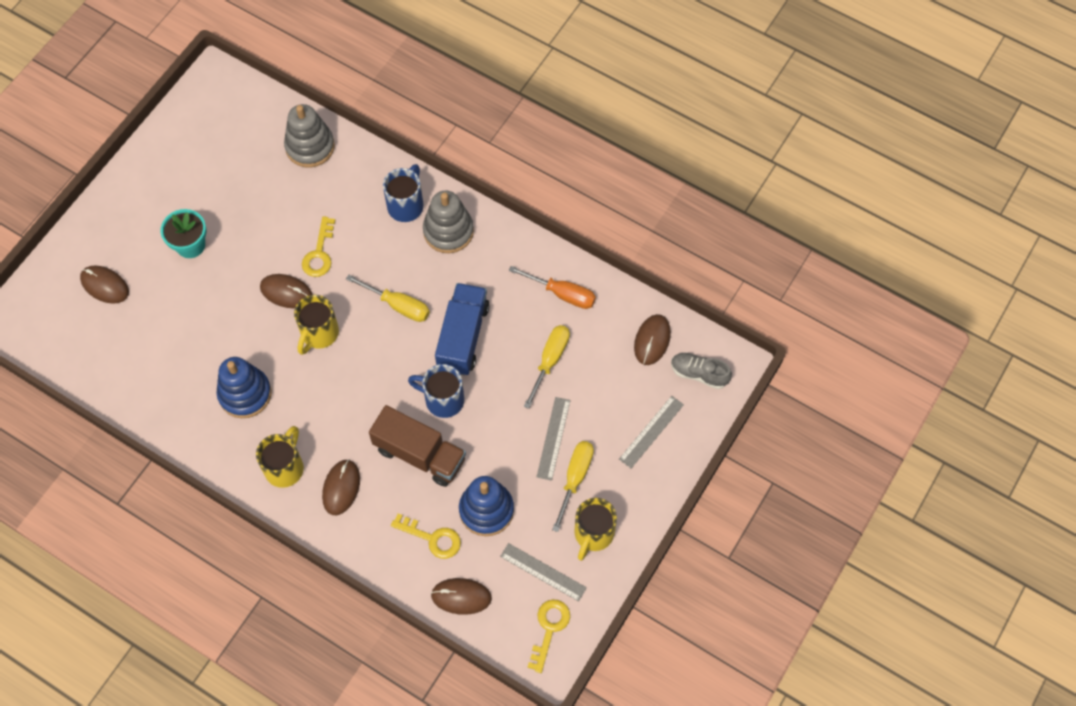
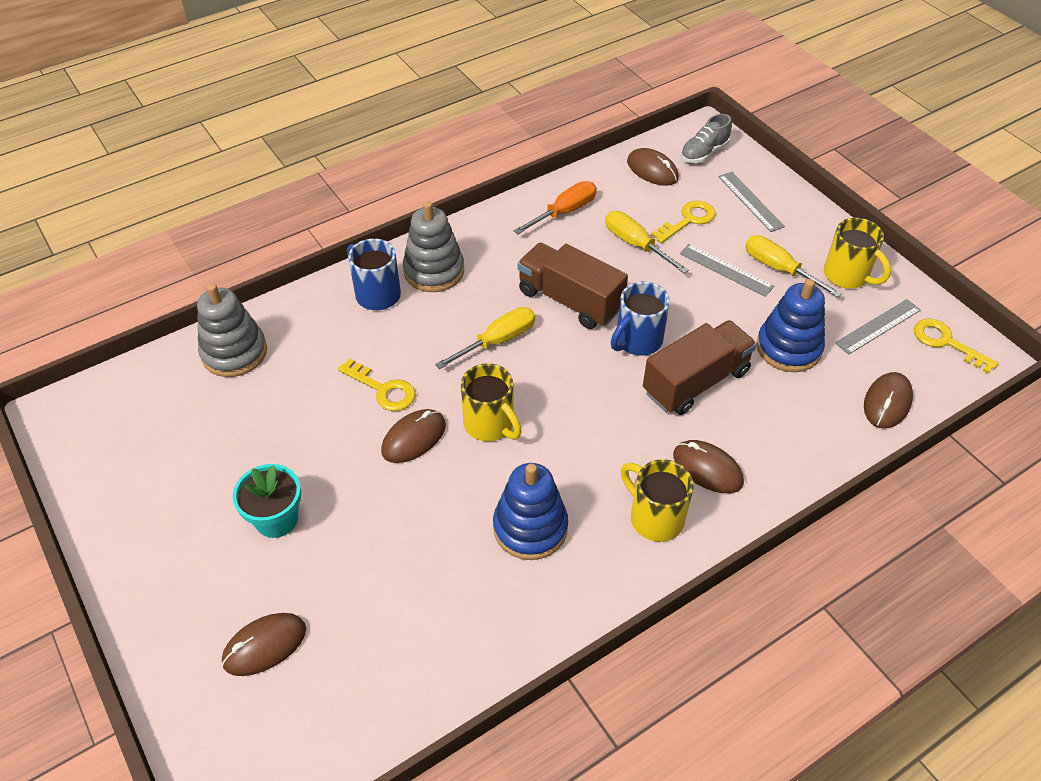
camera: 65 degrees left, 15 degrees down
yellow key [391,514,461,559] -> yellow key moved to [651,201,715,243]
blue truck [435,283,490,376] -> brown truck [517,243,628,329]

